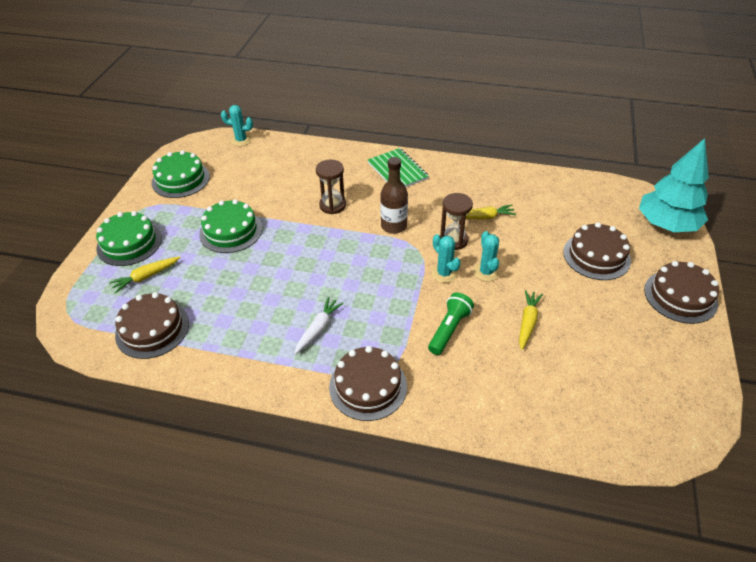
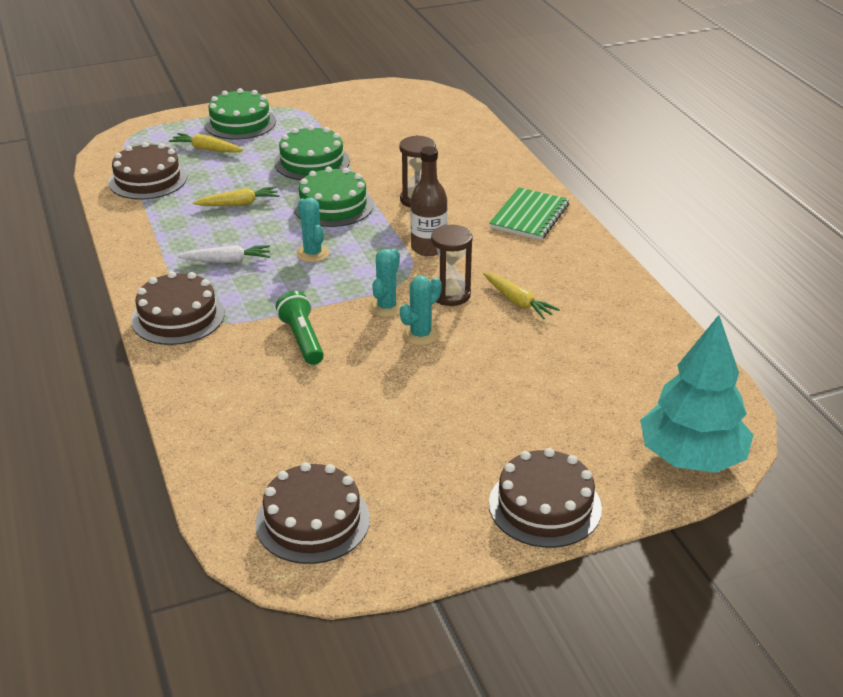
camera: 55 degrees right, 10 degrees down
green cake [152,150,210,198] -> green cake moved to [293,167,373,227]
turquoise cactus [221,105,253,146] -> turquoise cactus moved to [296,198,329,262]
green flashlight [428,292,474,355] -> green flashlight turned 105 degrees counterclockwise [276,291,324,365]
yellow carrot [519,290,543,350] -> yellow carrot moved to [193,186,280,206]
brown cake [563,222,631,280] -> brown cake moved to [255,462,370,564]

